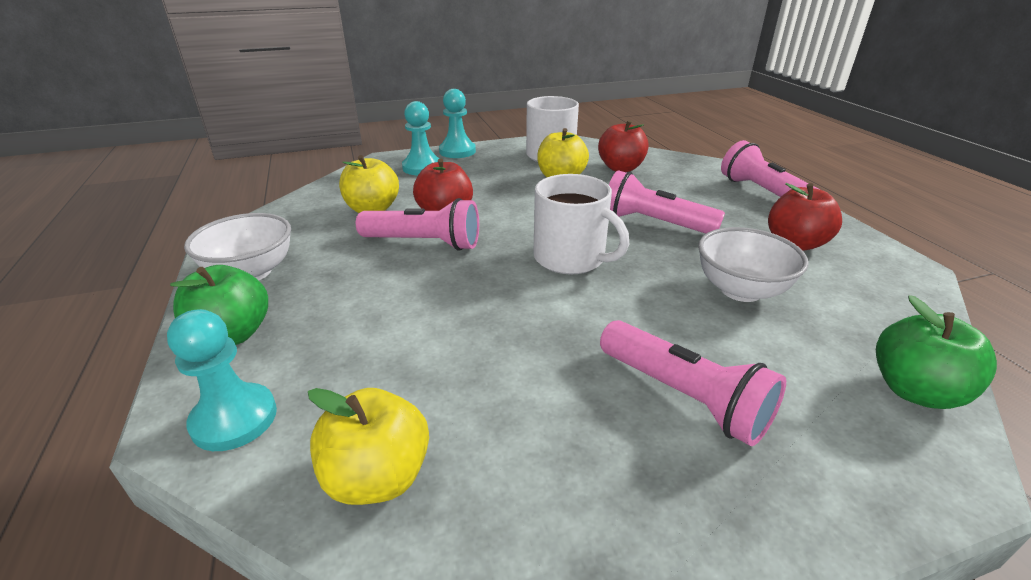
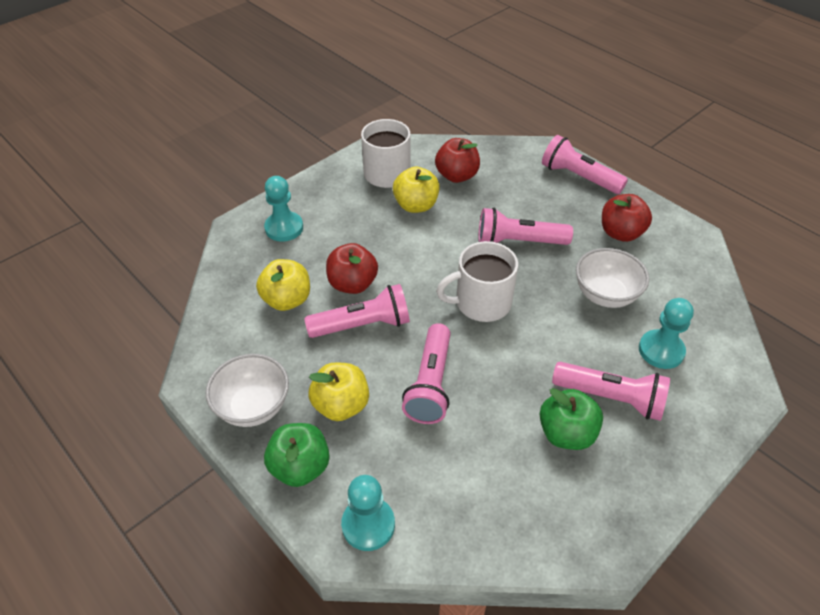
camera: 25 degrees left, 15 degrees up
yellow apple [308,388,429,505] -> yellow apple moved to [309,363,369,421]
turquoise pawn [439,89,476,158] -> turquoise pawn moved to [639,298,694,369]
white mug [533,174,629,274] -> white mug turned 150 degrees clockwise [436,241,518,322]
green apple [876,295,997,409] -> green apple moved to [540,388,603,450]
none -> pink flashlight [402,323,451,424]

